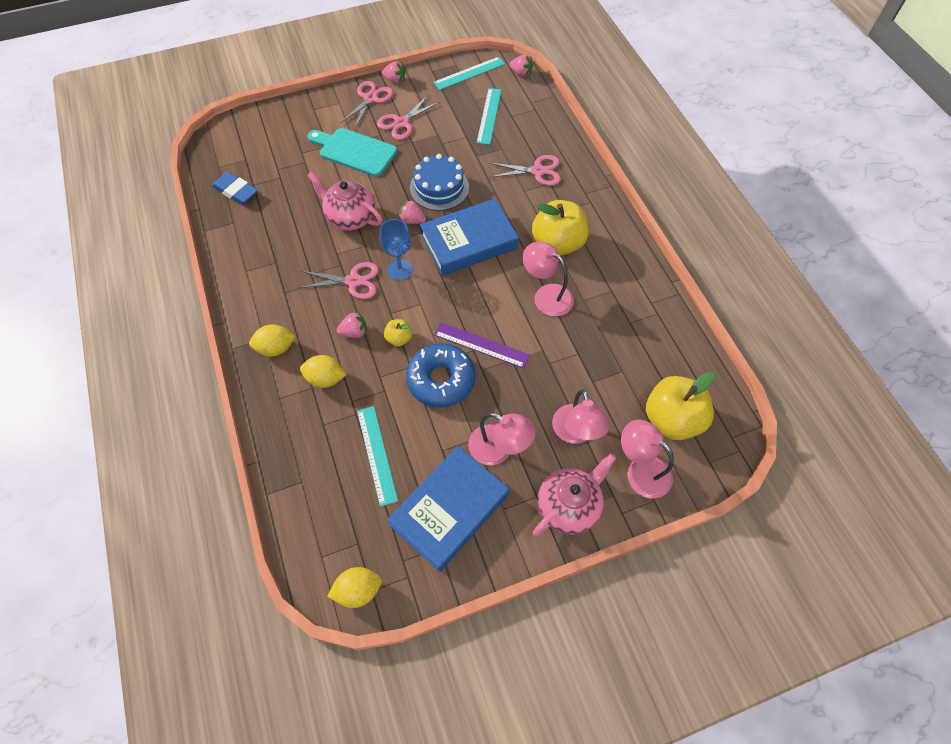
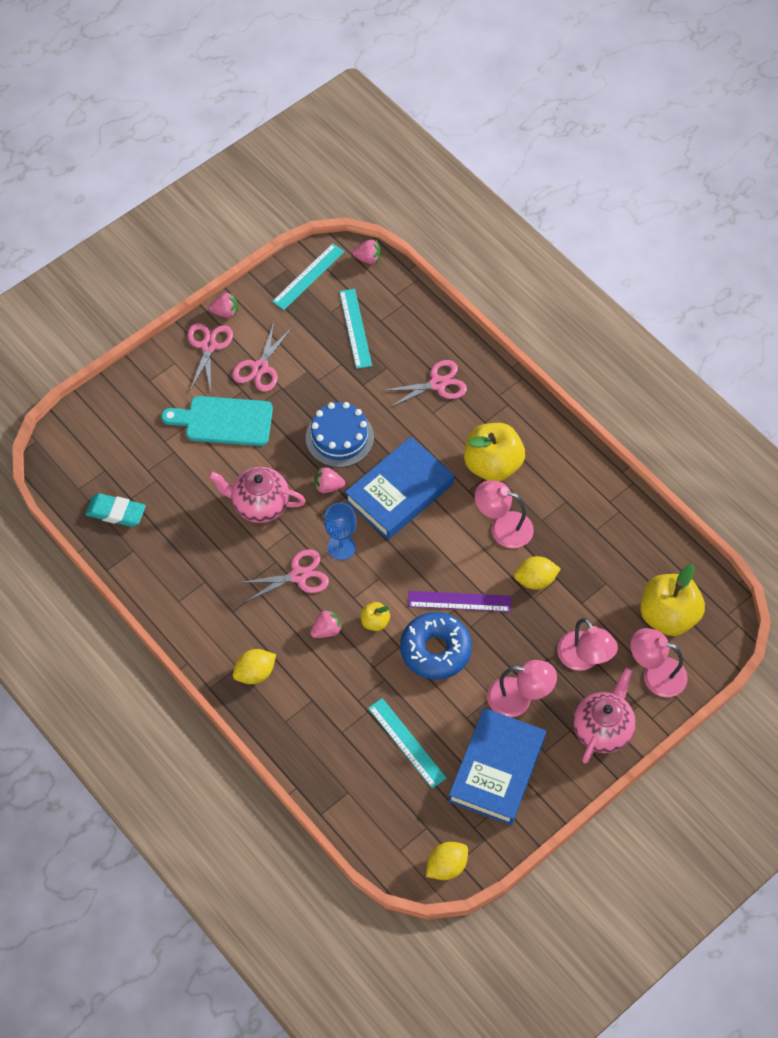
camera: 20 degrees left, 0 degrees up
blue eraser [212,172,258,205] -> turquoise eraser [85,493,146,527]
yellow lemon [300,355,346,388] -> yellow lemon moved to [514,556,561,590]

